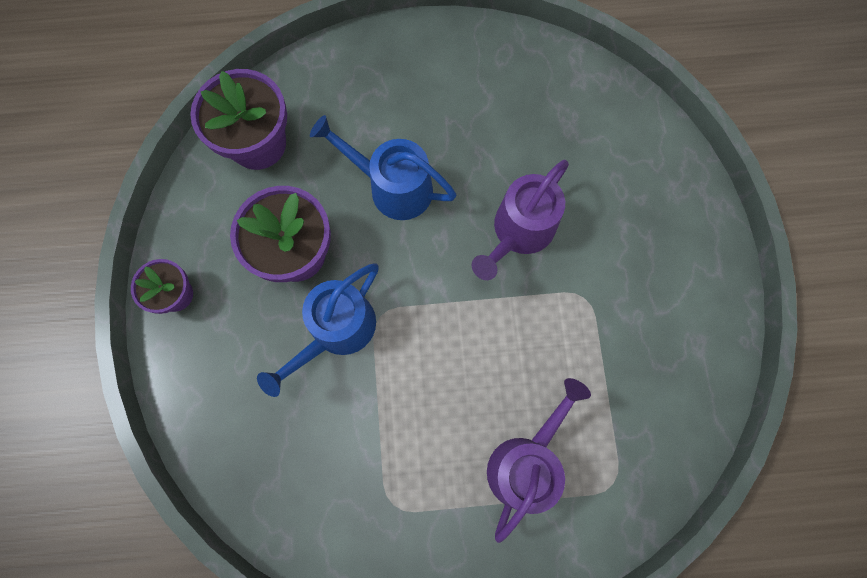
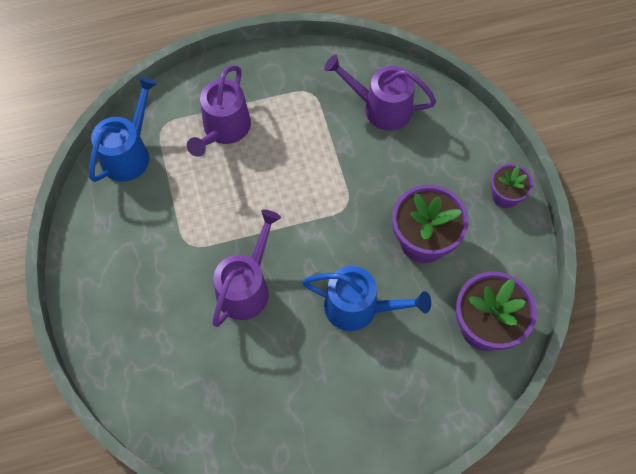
camera: 170 degrees right, 10 degrees down
blue watering can [257,263,379,397] -> blue watering can moved to [89,77,157,182]
none -> purple watering can [324,55,436,131]

